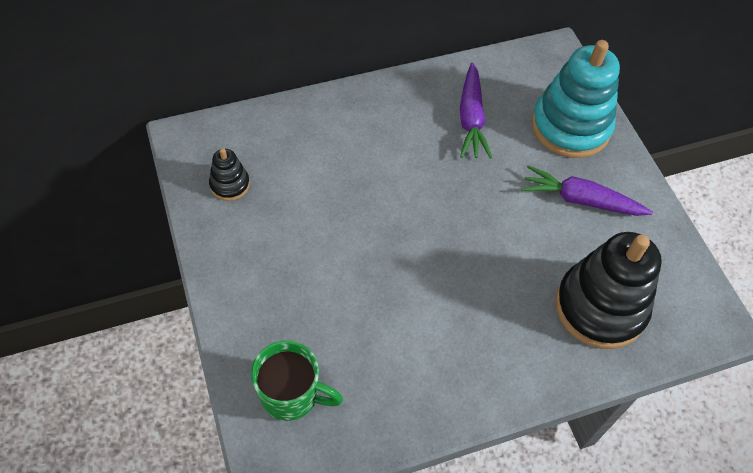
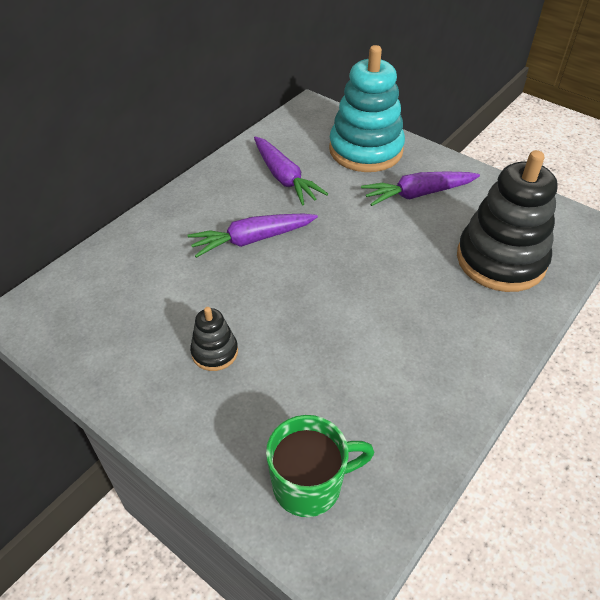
camera: 30 degrees left, 10 degrees down
black stacking toy [209,148,250,201] -> black stacking toy moved to [190,307,238,371]
none -> purple carrot [187,214,318,258]

